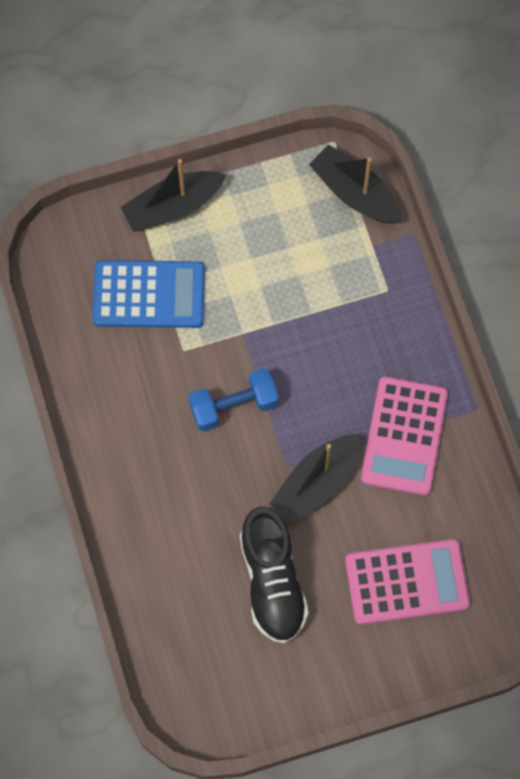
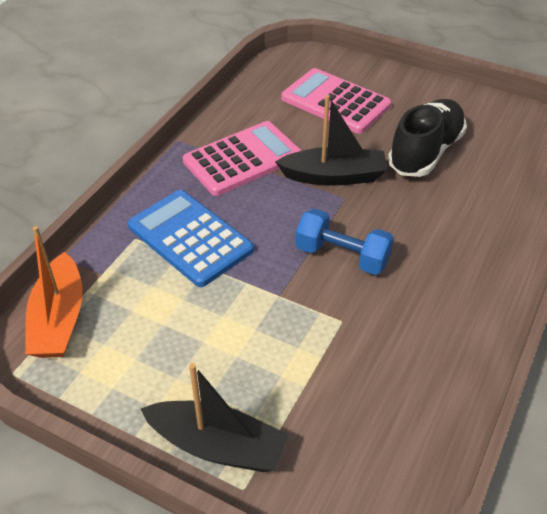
camera: 135 degrees left, 25 degrees down
blue calculator [92,260,205,328] -> blue calculator moved to [128,190,254,287]
black boat [309,145,402,224] -> orange boat [25,226,83,358]

